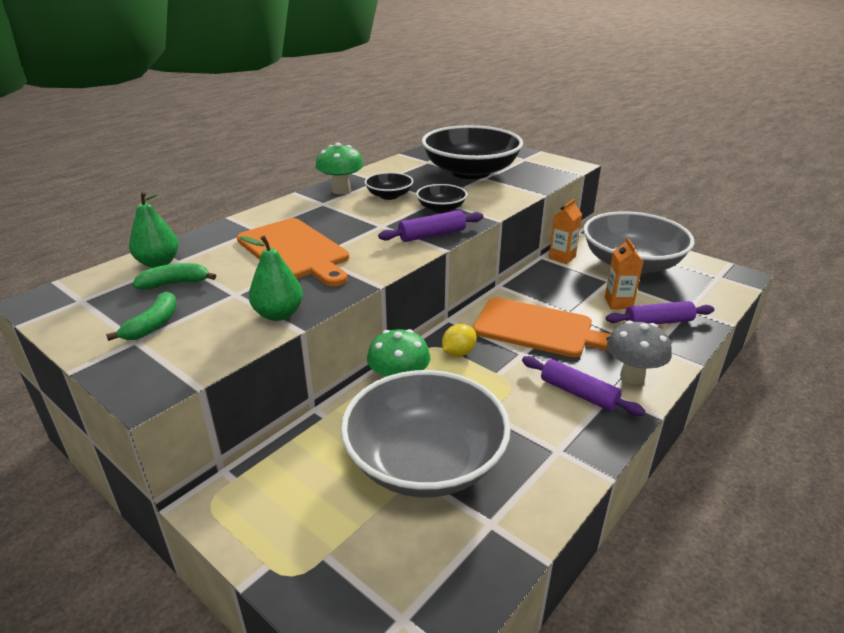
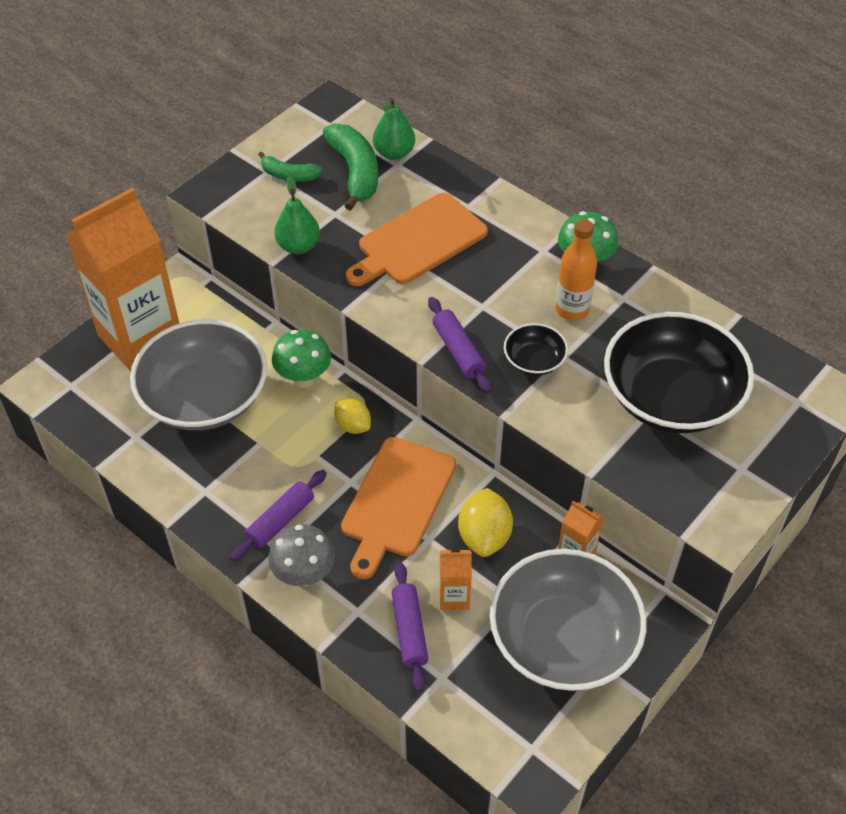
camera: 90 degrees right, 20 degrees up
green banana [133,263,216,290] -> green banana [323,123,378,211], size x1.72
black bowl [364,172,413,200] -> orange bottle [555,219,597,321]
none -> orange carton [65,188,179,371]
none -> yellow lemon [458,488,513,557]

